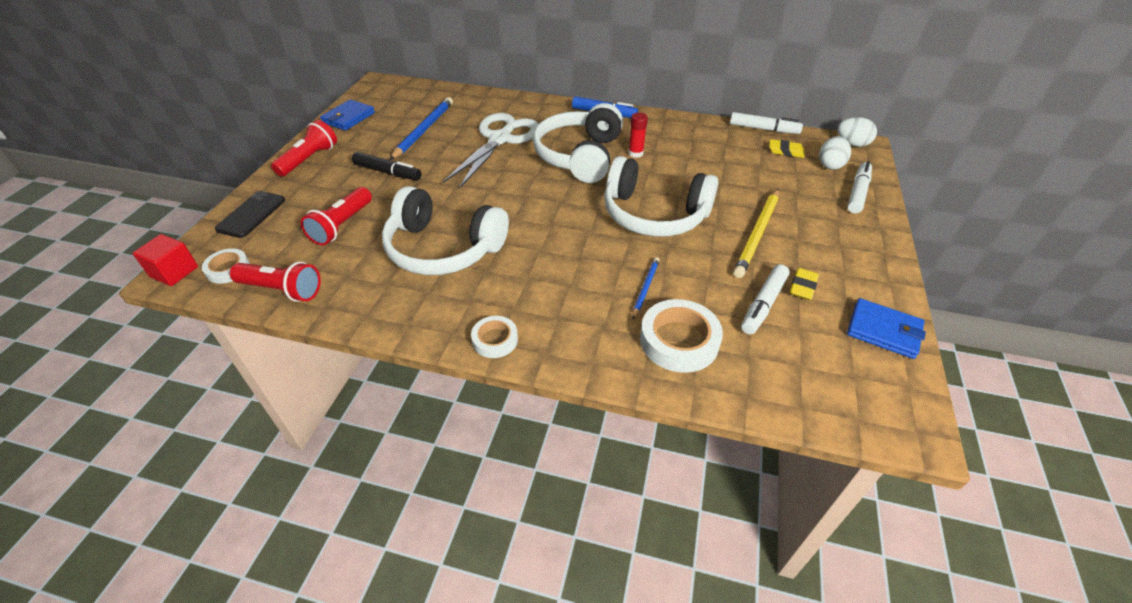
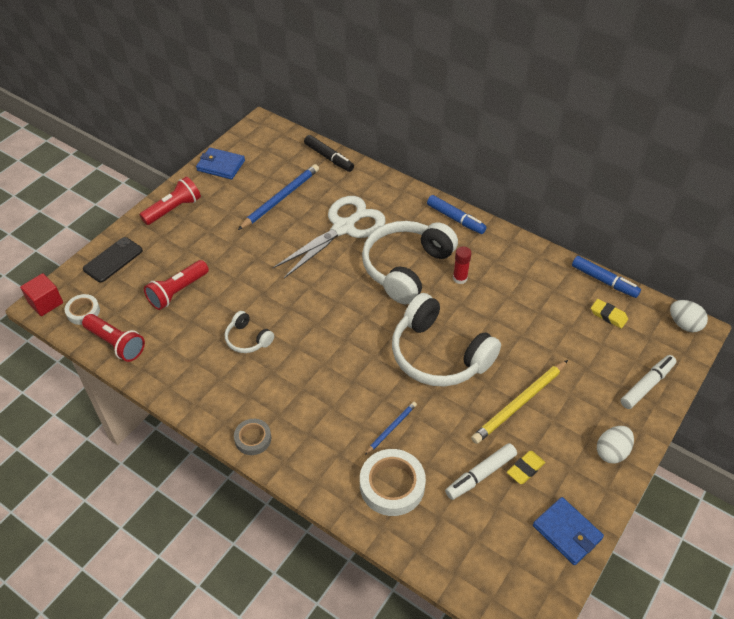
camera: 20 degrees right, 5 degrees up
blue wallet [320,99,375,131] -> blue wallet turned 60 degrees clockwise [196,147,245,180]
black marker [352,152,422,180] -> black marker moved to [304,135,354,172]
white headphones [382,186,509,275] -> white headphones [225,311,274,353], size x0.47
white tape [471,316,518,358] -> grey tape [234,419,271,455]
white marker [730,112,803,134] -> blue marker [572,256,641,298]
white egg [819,136,851,170] -> white egg moved to [597,426,634,463]

